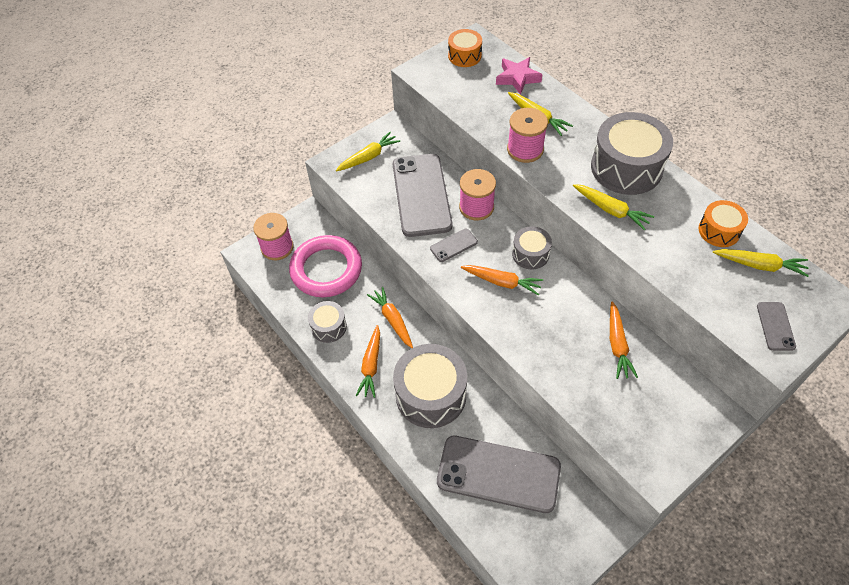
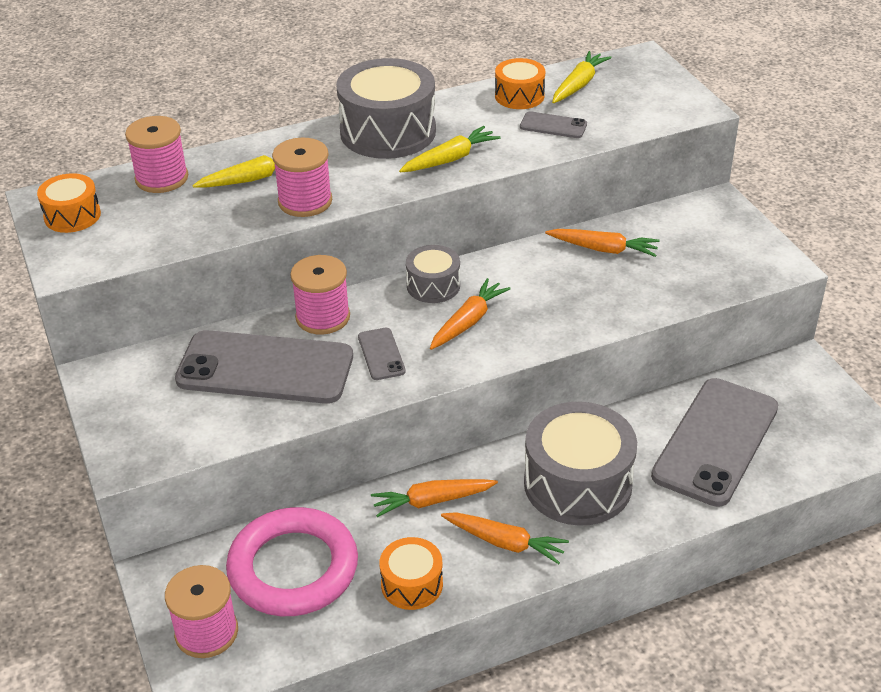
camera: 75 degrees left, 15 degrees down
grey drum [308,301,347,343] -> orange drum [379,537,443,610]
yellow carrot [336,132,400,171] -> none
pink star [496,57,543,95] -> pink spool [125,116,188,193]
grey phone [757,302,796,351] -> grey phone moved to [520,111,587,138]

